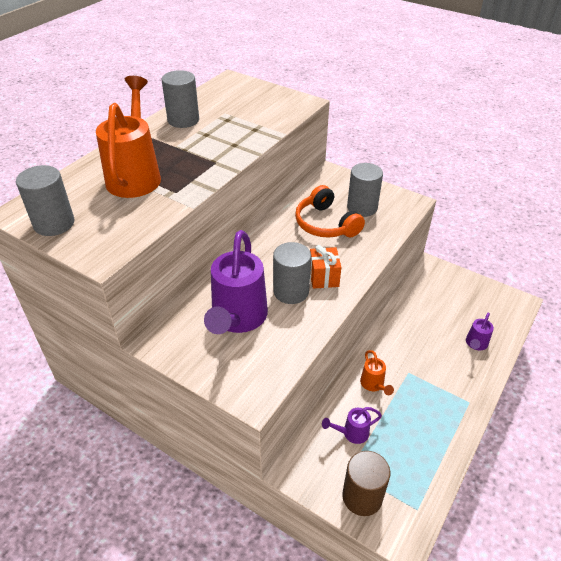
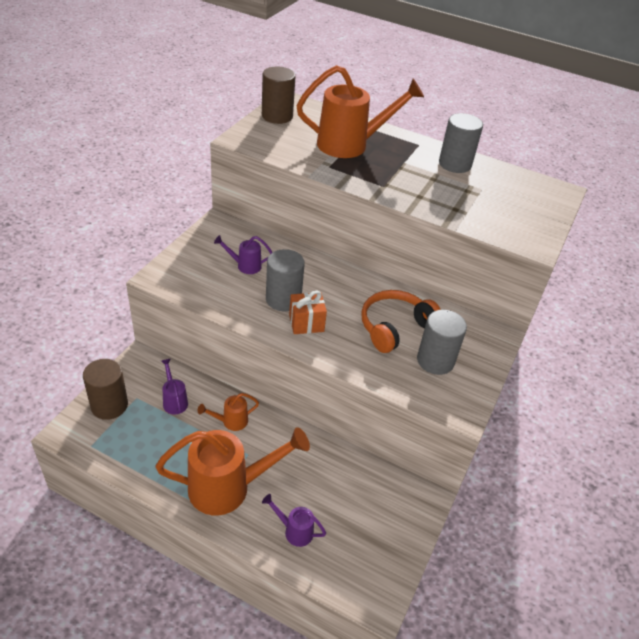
camera: 80 degrees right, 0 degrees up
grey cylinder [16,165,74,236] -> brown cylinder [262,67,296,124]
purple watering can [204,230,268,334] -> purple watering can [214,235,272,274], size x0.46
none -> orange watering can [156,427,310,516]

